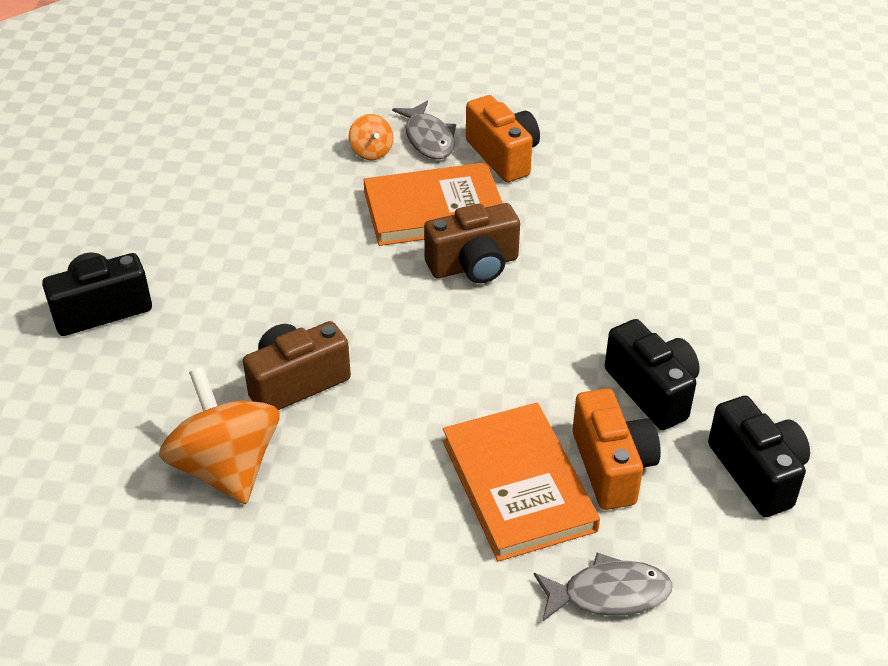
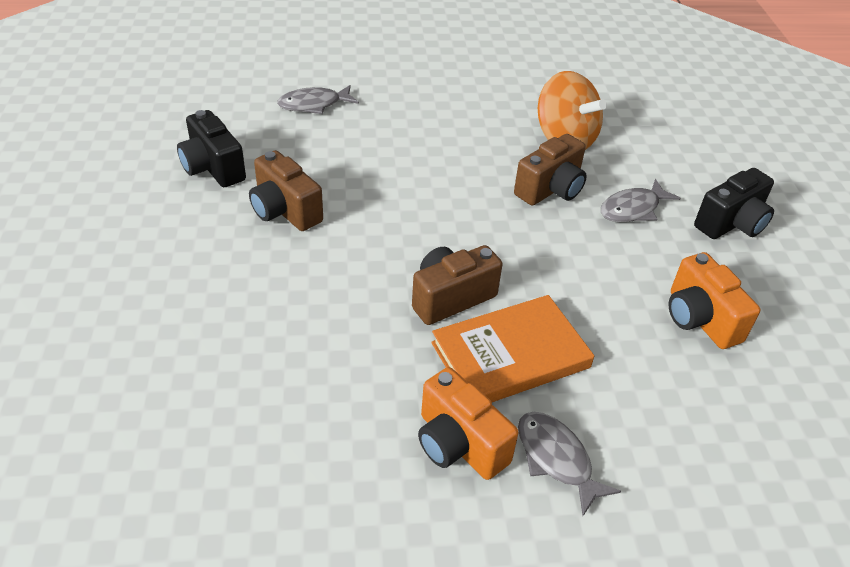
camera: 165 degrees right, 0 degrees up
orange spinning top [349,114,393,160] -> none
orange book [443,403,600,562] -> none
orange camera [573,388,661,510] -> orange camera moved to [669,252,761,349]
black camera [605,319,700,430] -> brown camera [249,150,323,231]
none -> grey fish [601,179,681,222]

